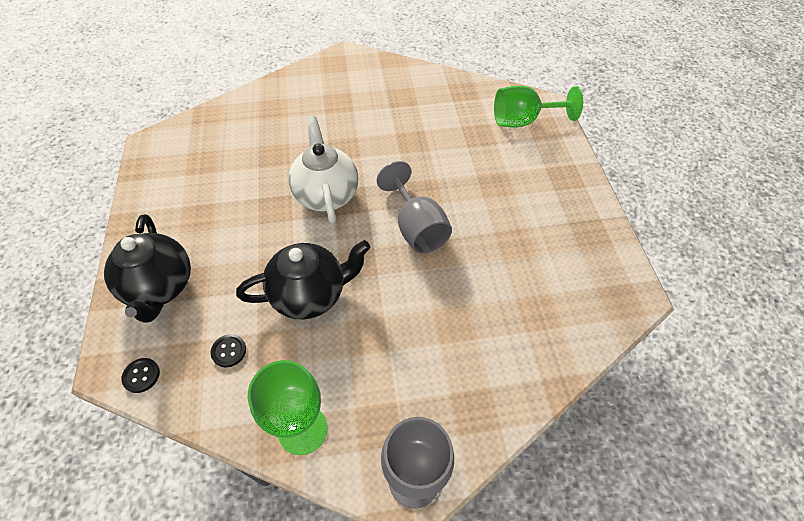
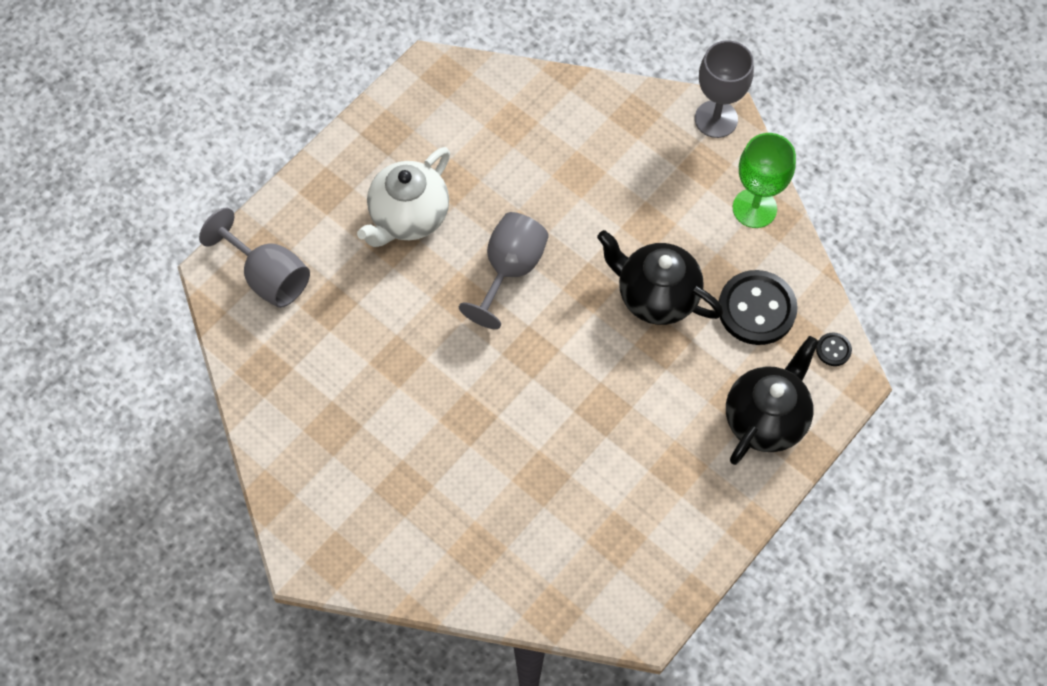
camera: 130 degrees left, 10 degrees up
black button [211,334,246,367] -> black button [719,270,798,345], size x2.26
white teapot [289,116,358,223] -> white teapot moved to [357,147,450,247]
green goblet [494,86,583,128] -> grey goblet [199,208,310,308]

